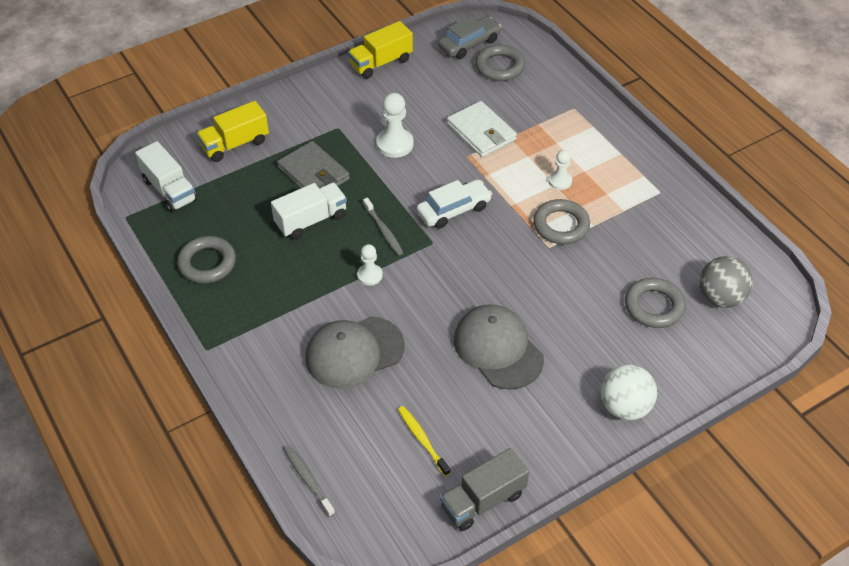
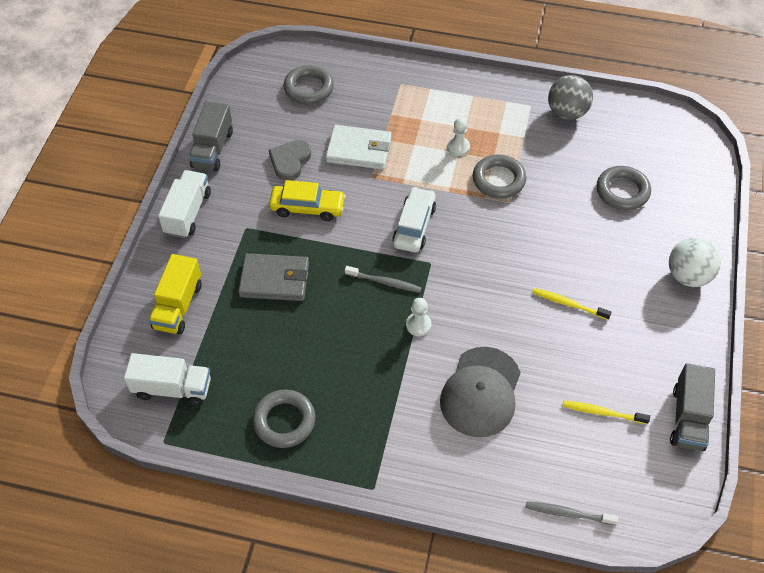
camera: 45 degrees left, 5 degrees up
white truck [271,183,347,239] -> white truck moved to [158,170,211,238]
yellow truck [348,21,413,79] -> grey truck [188,101,233,171]
white pawn [376,93,413,158] -> yellow car [269,180,346,221]
grey car [438,16,501,59] -> none
grey cap [454,304,544,390] -> yellow toothbrush [532,288,612,320]
grey ball [699,256,753,308] -> grey ball moved to [548,75,593,120]
none -> grey heart [269,140,311,181]

